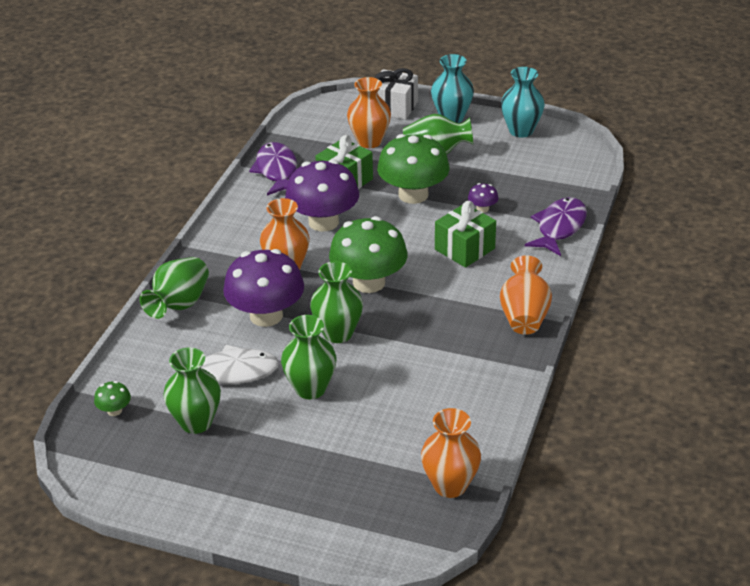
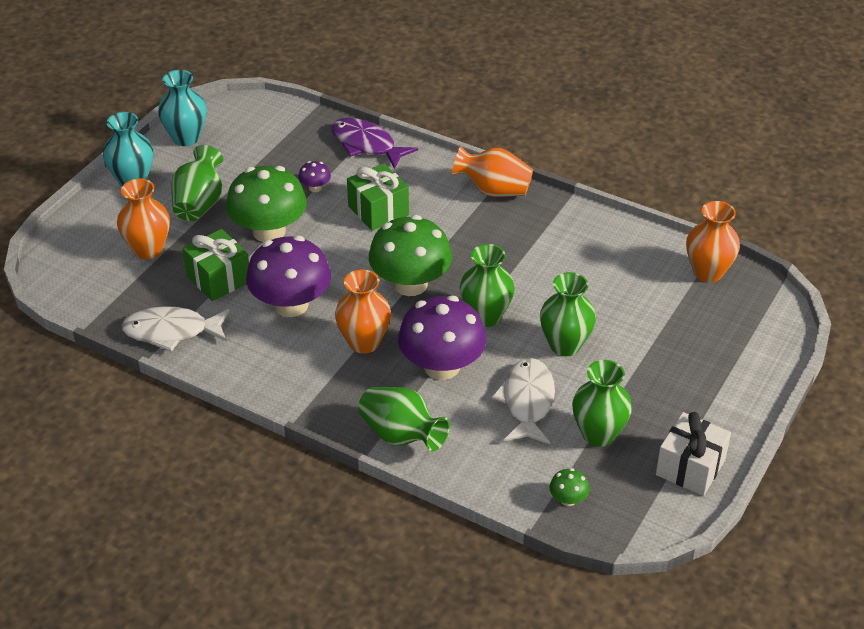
camera: 80 degrees left, 5 degrees up
purple fish [249,142,297,196] -> white fish [121,306,230,352]
white gift [375,68,418,120] -> white gift moved to [656,412,731,496]

